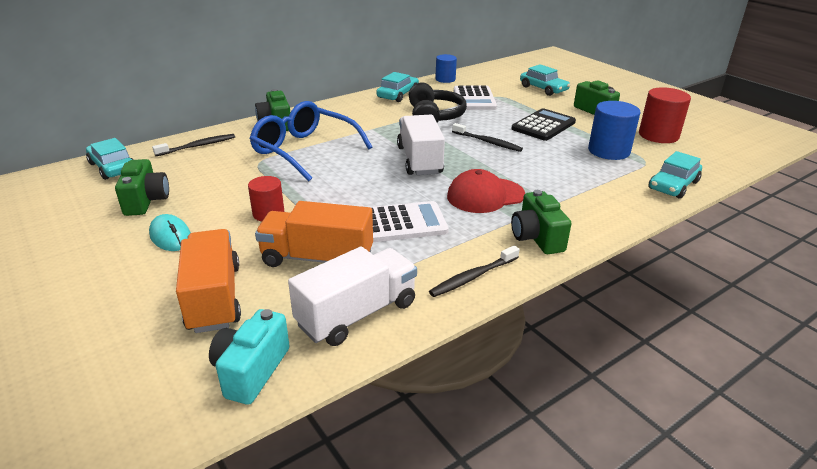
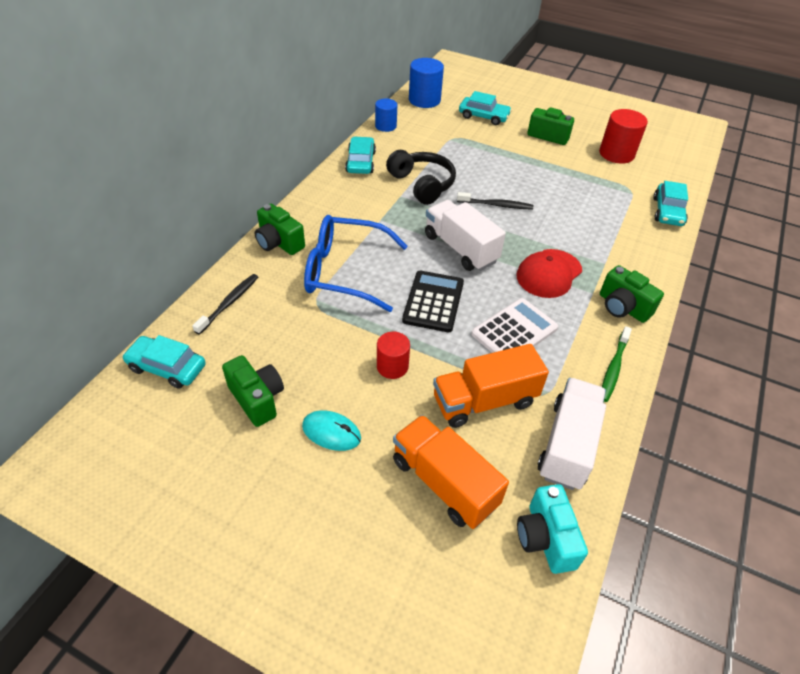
camera: 30 degrees left, 15 degrees up
black toothbrush [429,245,520,297] -> green toothbrush [602,326,632,402]
white calculator [454,86,497,110] -> none
black calculator [511,108,576,141] -> black calculator moved to [402,271,464,332]
blue cylinder [588,101,640,160] -> blue cylinder moved to [409,58,444,108]

